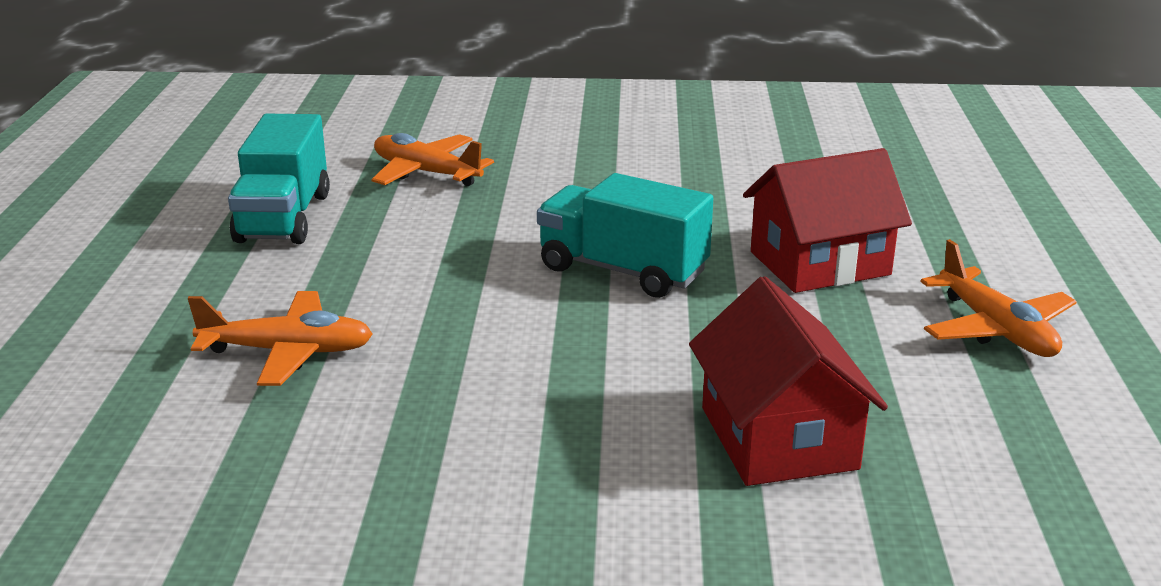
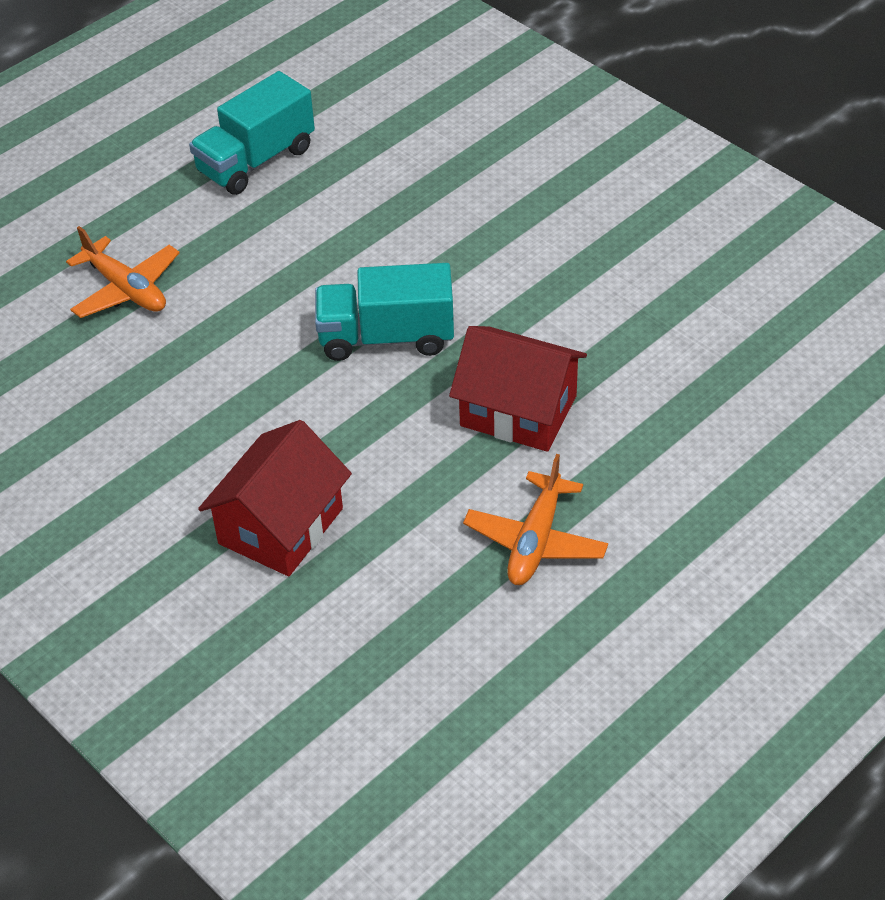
camera: 45 degrees right, 20 degrees up
orange plane [371,133,494,186] -> none
turquoise truck [537,173,713,298] -> turquoise truck turned 75 degrees counterclockwise [315,263,454,361]

